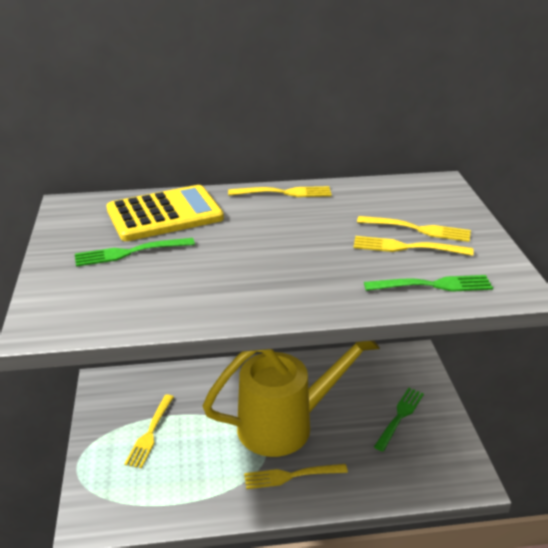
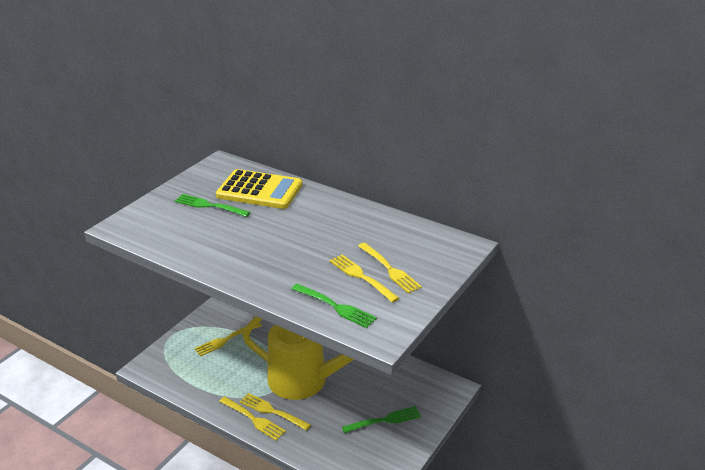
camera: 40 degrees right, 0 degrees up
yellow fork [228,186,332,197] -> yellow fork moved to [219,397,286,441]

